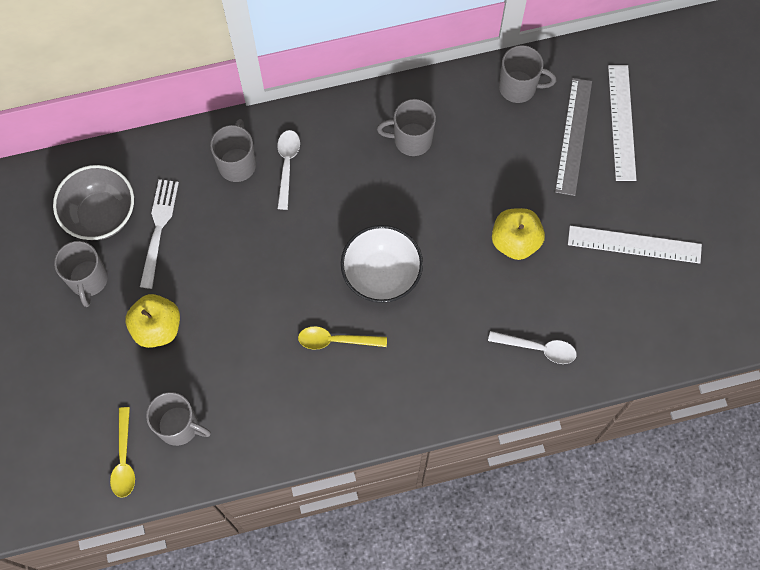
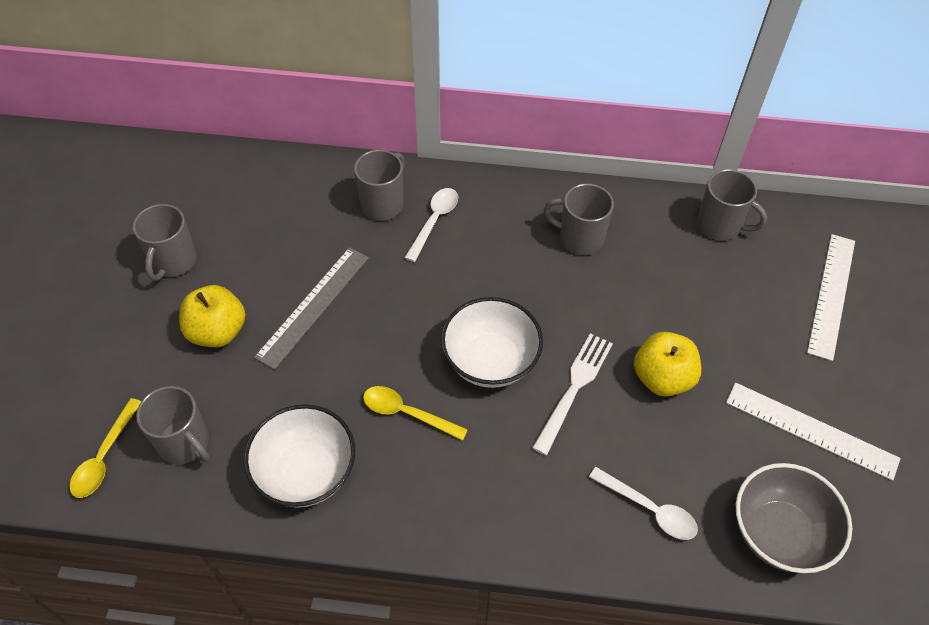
camera: 20 degrees right, 15 degrees down
grey bowl [53,165,134,240] -> grey bowl moved to [736,463,852,573]
white fork [140,179,179,289] -> white fork moved to [532,333,613,455]
grey ruler [555,78,592,196] -> grey ruler moved to [254,247,369,370]
none -> white bowl [244,404,355,508]

